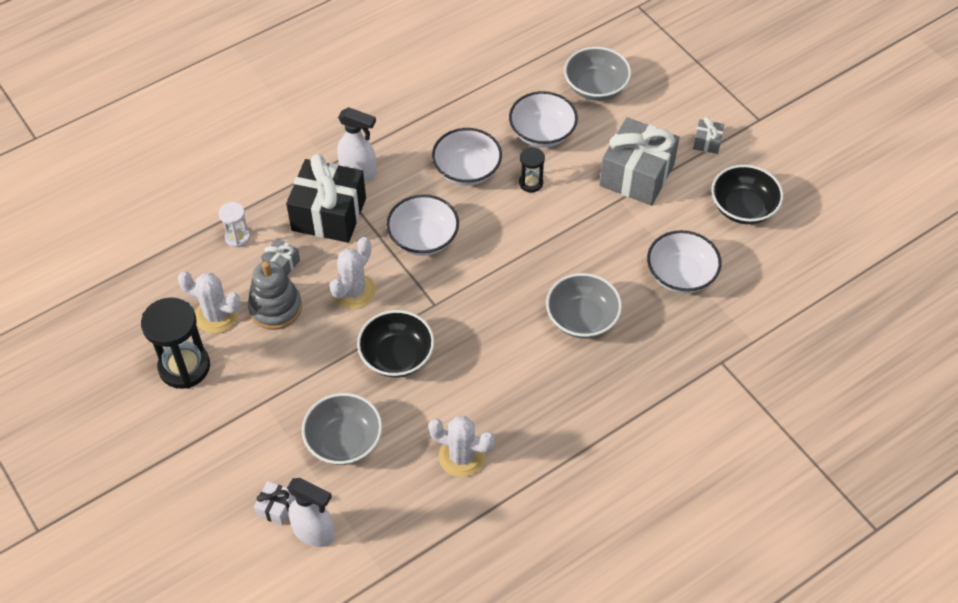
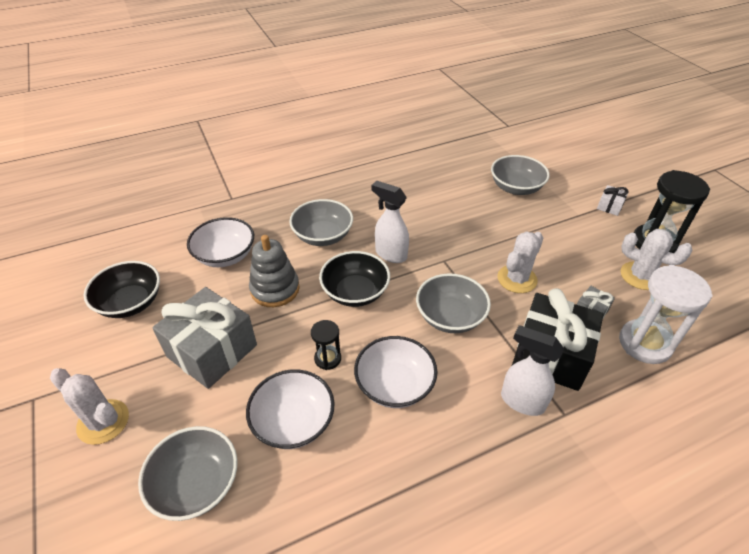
camera: 170 degrees left, 10 degrees down
white hourglass [219,202,250,248] -> white hourglass [619,265,712,364], size x1.93
grey stacking toy [248,261,302,330] -> grey stacking toy moved to [249,235,300,307]
white gift [254,481,296,526] -> white gift moved to [597,185,629,216]
white spray bottle [287,478,335,547] -> white spray bottle moved to [371,181,409,263]
black bowl [357,310,434,377] -> black bowl moved to [319,251,390,307]
white bowl [386,194,459,256] -> grey bowl [416,273,491,333]
white cactus [428,416,495,477] -> white cactus moved to [50,368,129,445]
grey gift [693,117,724,154] -> none

